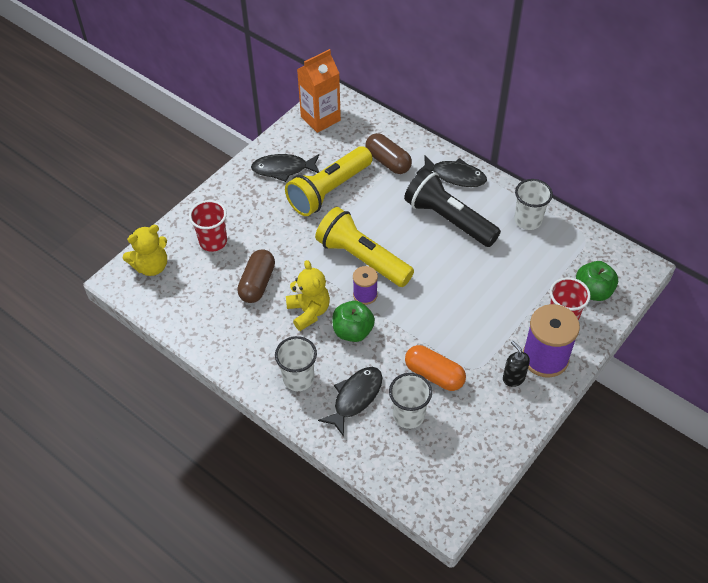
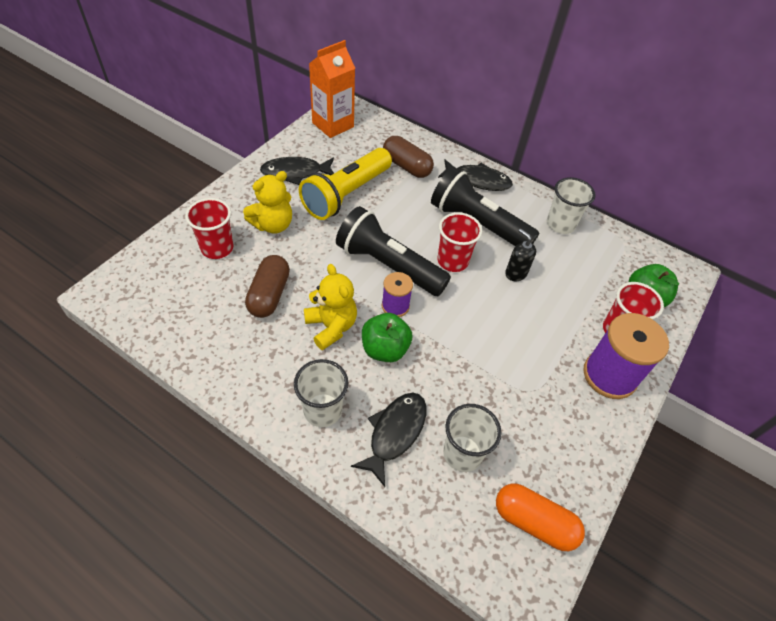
camera: 10 degrees left, 0 degrees up
yellow teddy bear [123,225,167,276] -> yellow teddy bear moved to [243,171,292,234]
yellow flashlight [315,207,414,287] -> black flashlight [336,206,451,296]
orange capsule [405,345,466,391] -> orange capsule moved to [496,483,585,551]
black soap dispenser [503,341,530,387] -> black soap dispenser moved to [505,229,536,281]
none -> red cup [437,212,483,272]

